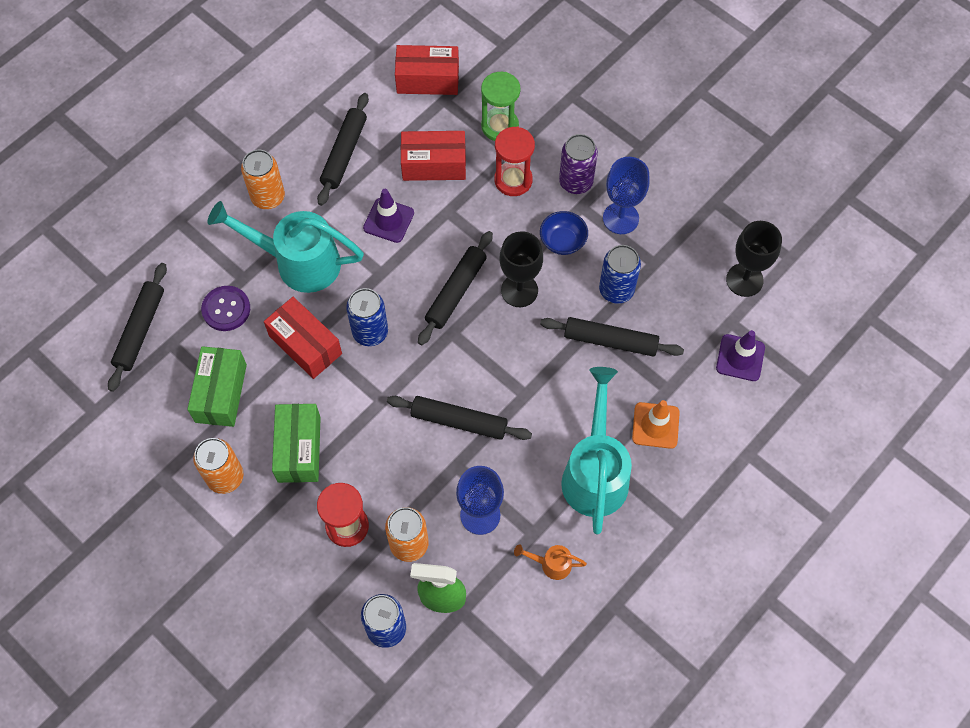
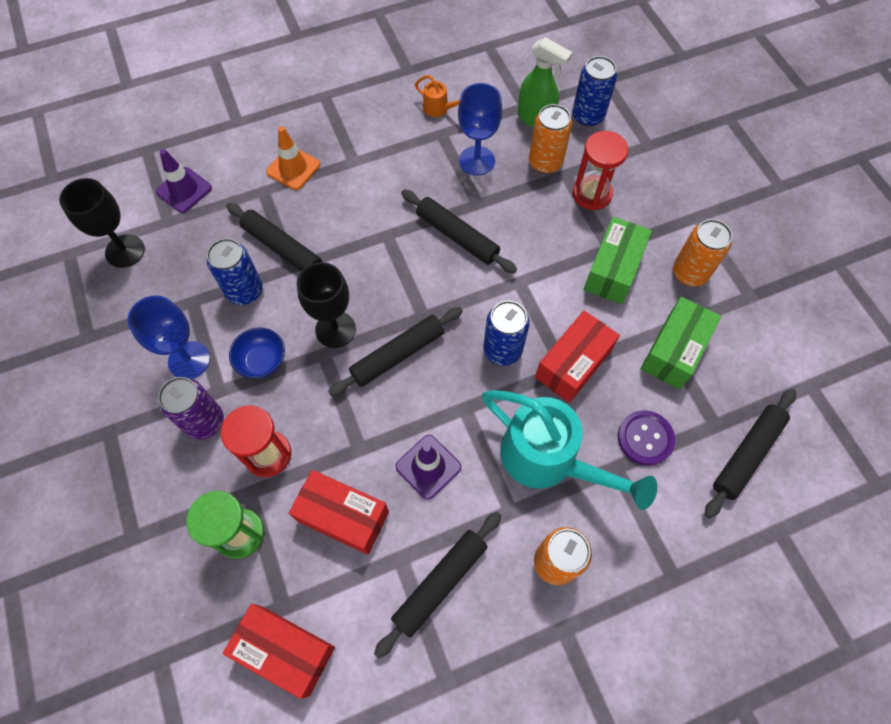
camera: 155 degrees left, 0 degrees up
red box [264,297,342,379] -> red box turned 60 degrees clockwise [535,311,620,403]
turquoise watering can [561,367,632,534] -> none

